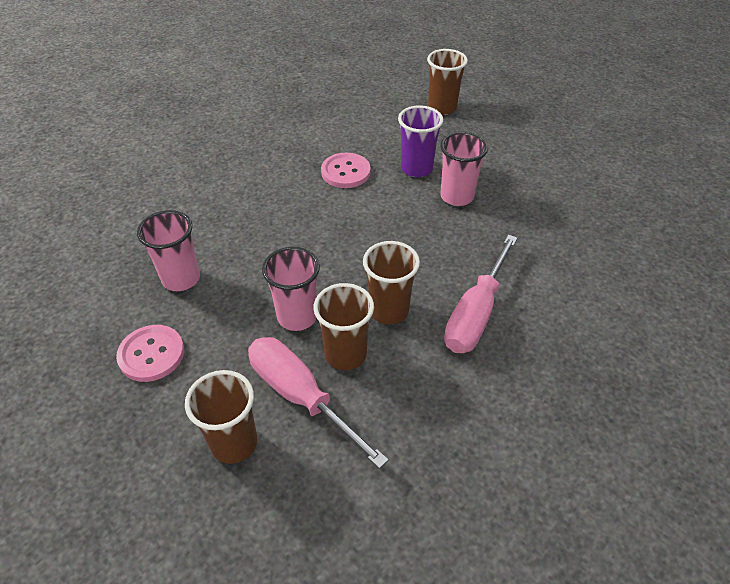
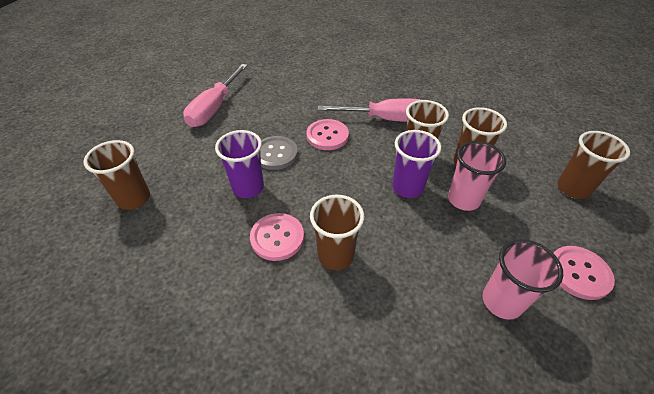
camera: 115 degrees left, 0 degrees up
pink screwdriver [248,337,388,469] -> pink screwdriver moved to [183,64,248,127]
pink cup [440,132,488,206] -> grey button [260,136,298,170]
none -> pink button [306,119,349,150]
none -> brown cup [310,195,364,270]
none -> purple cup [392,130,441,198]

